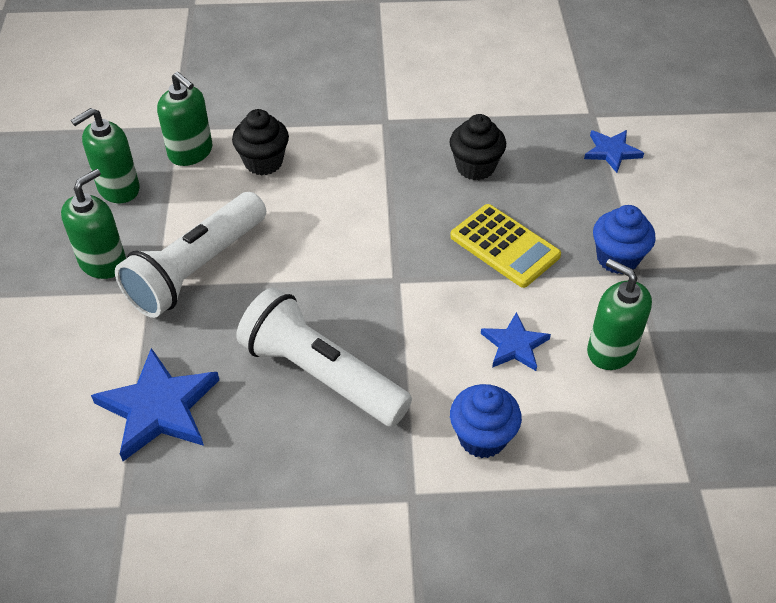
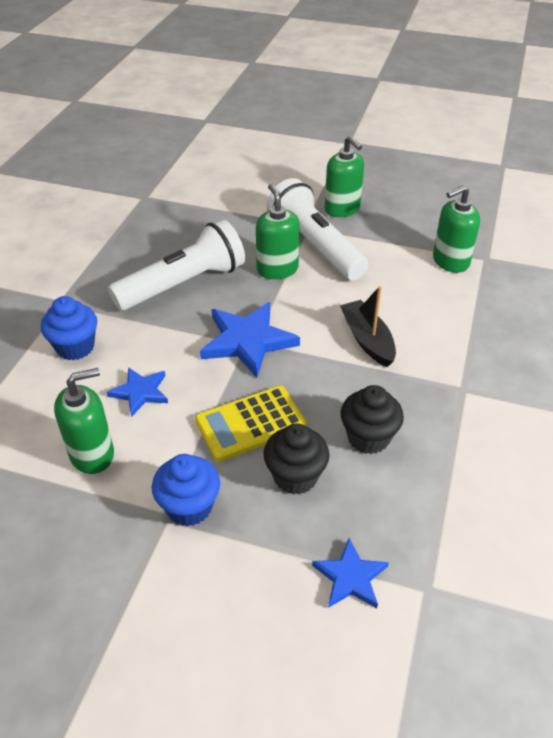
camera: 110 degrees right, 5 degrees down
green soap dispenser [71,108,140,203] -> green soap dispenser moved to [256,184,300,279]
blue star [91,348,219,461] -> blue star moved to [200,302,300,378]
black cupcake [232,109,289,175] -> black cupcake moved to [263,423,329,495]
none -> black boat [340,286,396,367]

